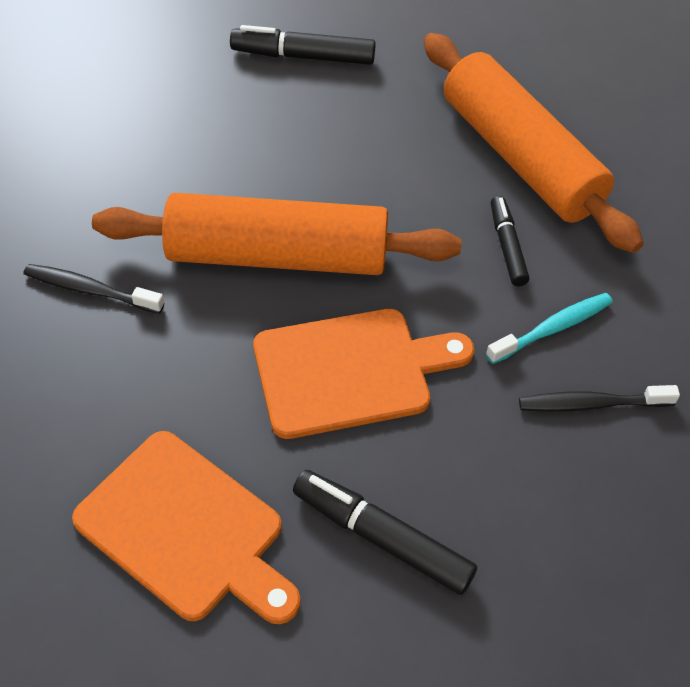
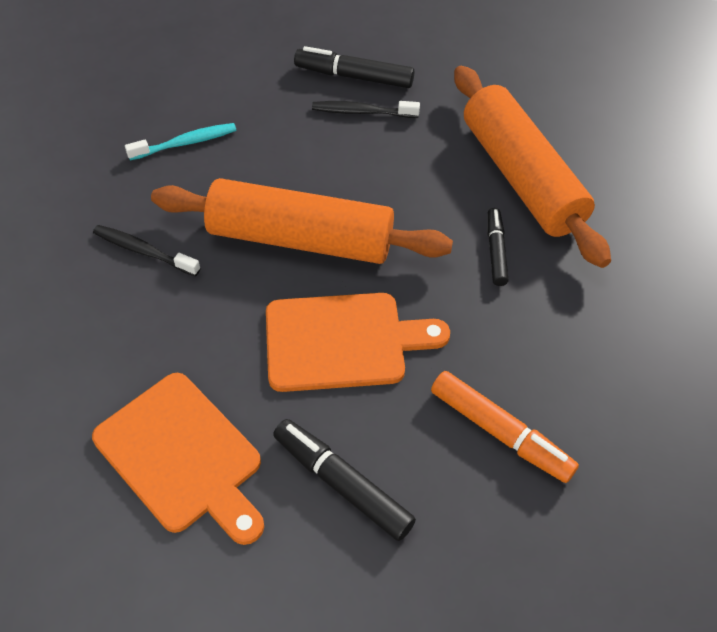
camera: 10 degrees right, 0 degrees up
turquoise toothbrush [486,293,613,364] -> turquoise toothbrush moved to [125,123,236,160]
black toothbrush [519,385,680,412] -> black toothbrush moved to [312,101,420,118]
none -> orange marker [431,371,579,483]

